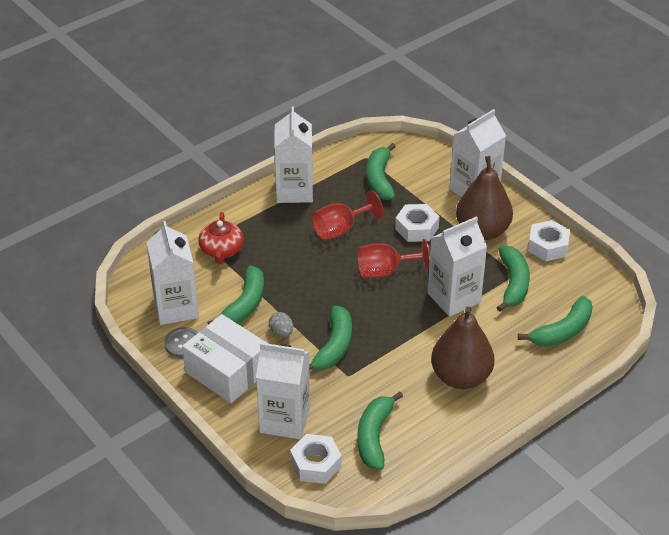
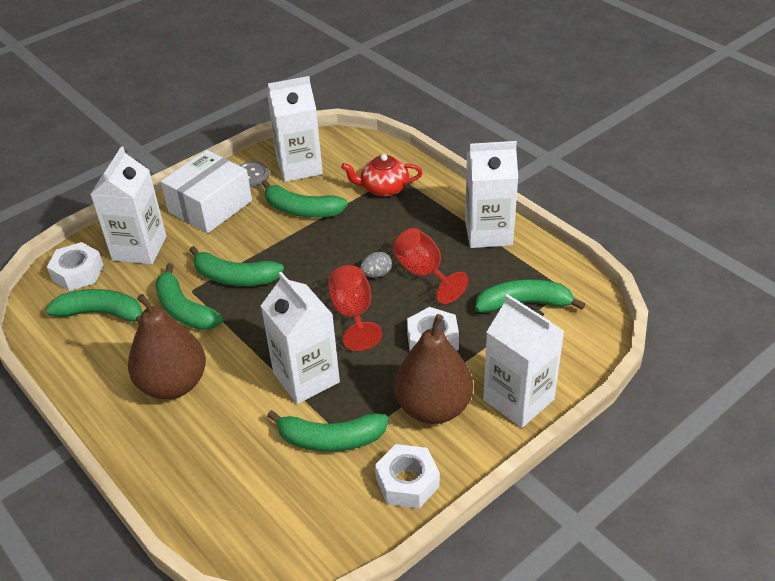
camera: 90 degrees right, 0 degrees up
grey egg [269,312,293,337] -> grey egg moved to [360,252,392,278]
green banana [518,296,593,347] -> green banana moved to [155,263,224,330]

